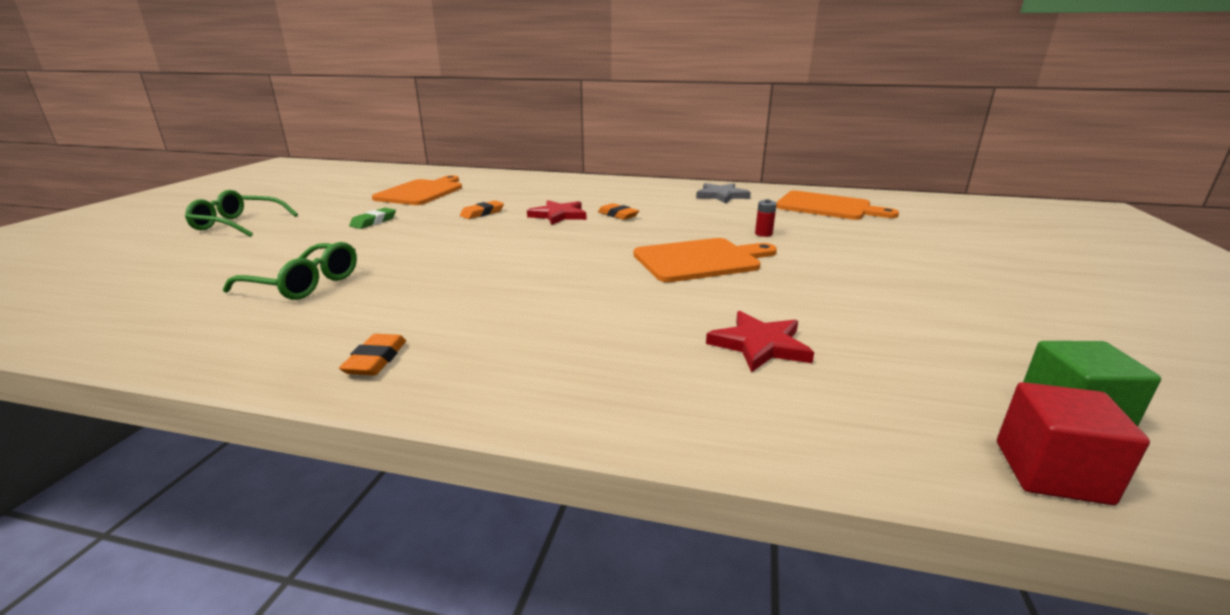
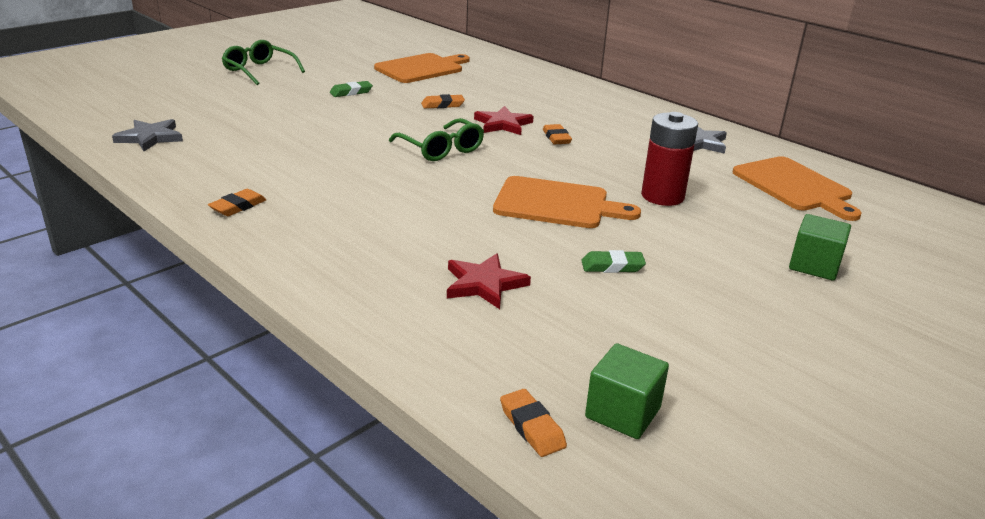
camera: 30 degrees right, 5 degrees up
green glasses [223,242,357,300] -> green glasses moved to [389,118,484,161]
red battery [755,199,777,237] -> red battery [641,112,698,206], size x2.31
red cube [997,382,1150,505] -> orange eraser [500,389,567,457]
none -> grey star [112,119,183,151]
none -> green eraser [581,250,646,273]
none -> green cube [789,214,851,281]

